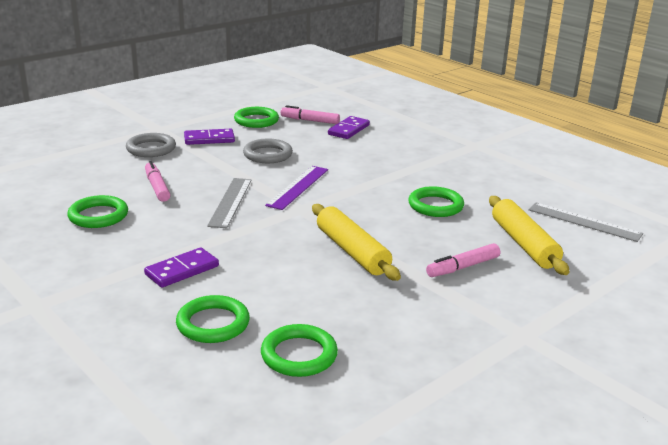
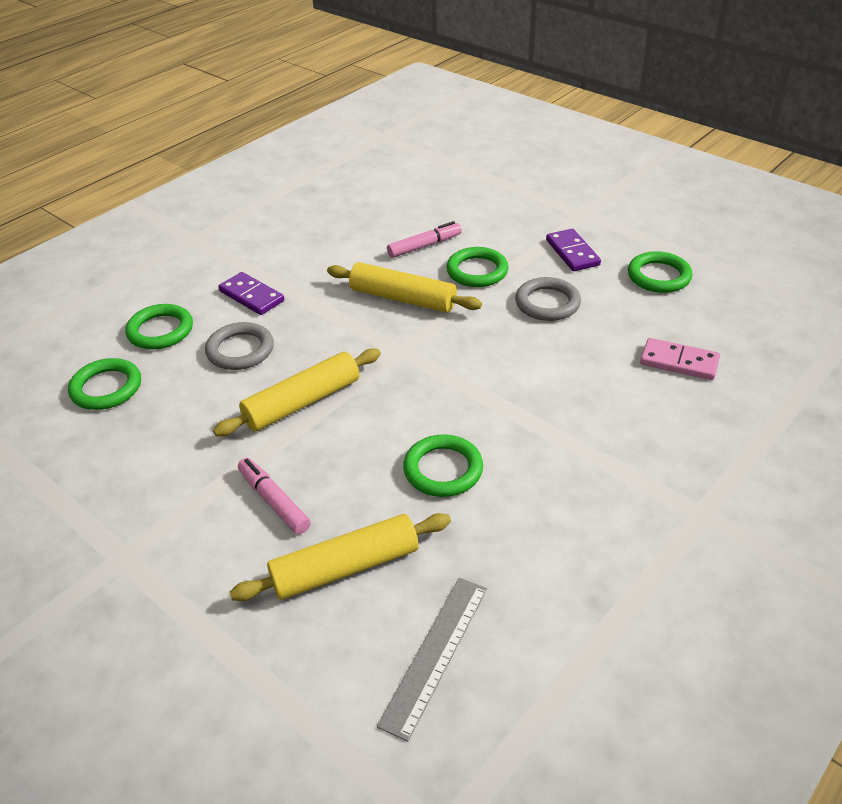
camera: 85 degrees right, 15 degrees up
green ring [67,195,128,228] -> green ring moved to [446,247,509,287]
grey ring [126,133,176,157] -> grey ring moved to [205,322,274,370]
grey ruler [207,178,252,228] -> yellow rolling pin [327,262,482,313]
purple ruler [265,166,328,210] -> none
pink marker [281,105,340,124] -> none
purple domino [328,116,370,139] -> pink domino [640,338,720,380]

